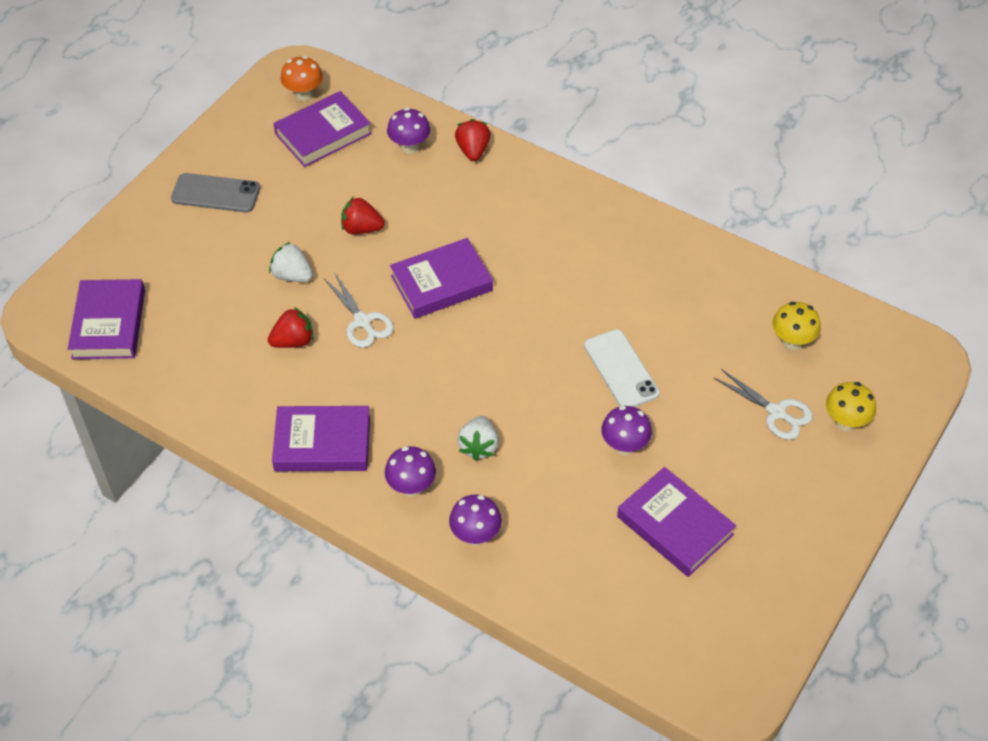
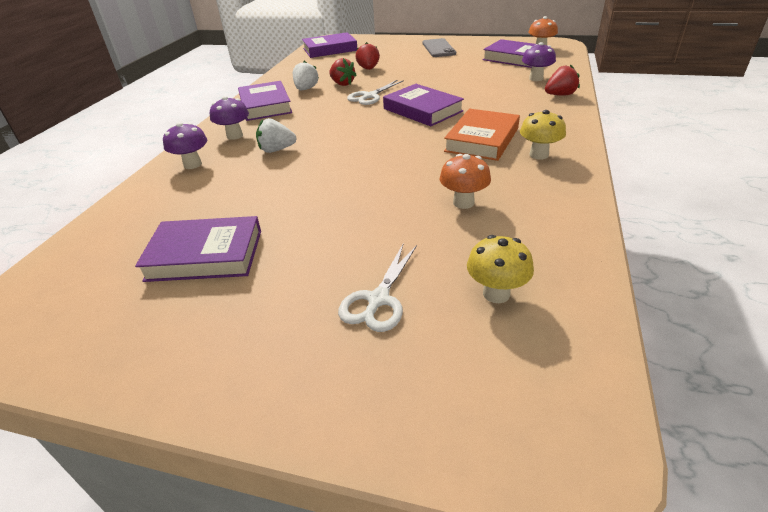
camera: 75 degrees right, 15 degrees down
white strawberry [269,242,313,282] -> white strawberry moved to [293,61,319,90]
red strawberry [341,197,385,235] -> red strawberry moved to [356,42,380,70]
white phone [584,329,660,407] -> none
purple mushroom [601,406,652,455] -> none
purple book [617,467,736,577] -> purple book turned 60 degrees clockwise [135,216,261,282]
yellow mushroom [826,382,876,431] -> yellow mushroom moved to [520,110,566,160]
none -> orange mushroom [440,154,491,209]
none -> orange book [444,109,520,161]

